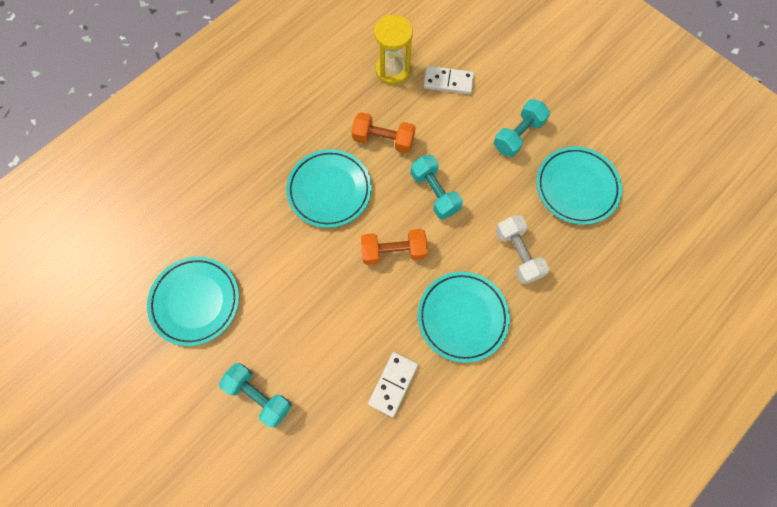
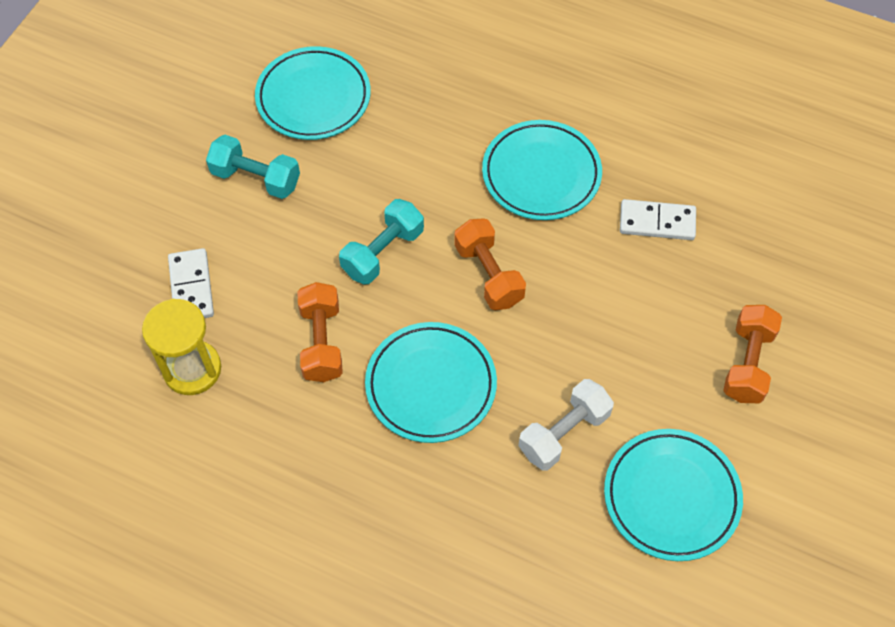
camera: 110 degrees left, 10 degrees down
turquoise dumbbell [219,363,292,427] -> orange dumbbell [723,305,782,403]
white dumbbell [496,215,549,284] -> white dumbbell moved to [518,379,614,471]

